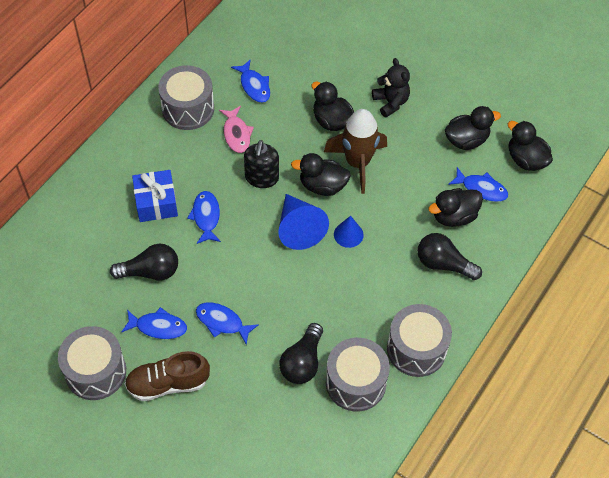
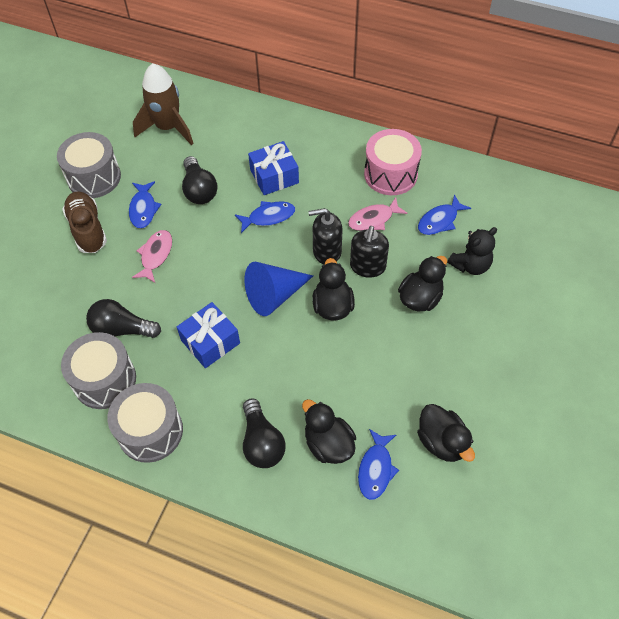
camera: 80 degrees right, 0 degrees up
grey drum [158,65,214,130] -> pink drum [364,129,422,195]
blue fish [196,303,259,345] -> pink fish [132,230,172,283]
brown rocket [324,109,387,194] -> brown rocket moved to [133,63,194,145]
blue cone [334,216,364,248] -> none
black teddy bear [372,58,410,117] -> black teddy bear moved to [447,227,497,275]
black light bulb [417,233,482,280] -> black light bulb turned 150 degrees clockwise [243,398,286,468]
black duck [508,121,553,171] -> none
none -> blue gift [177,302,240,368]
none -> black soap dispenser [350,226,389,278]

